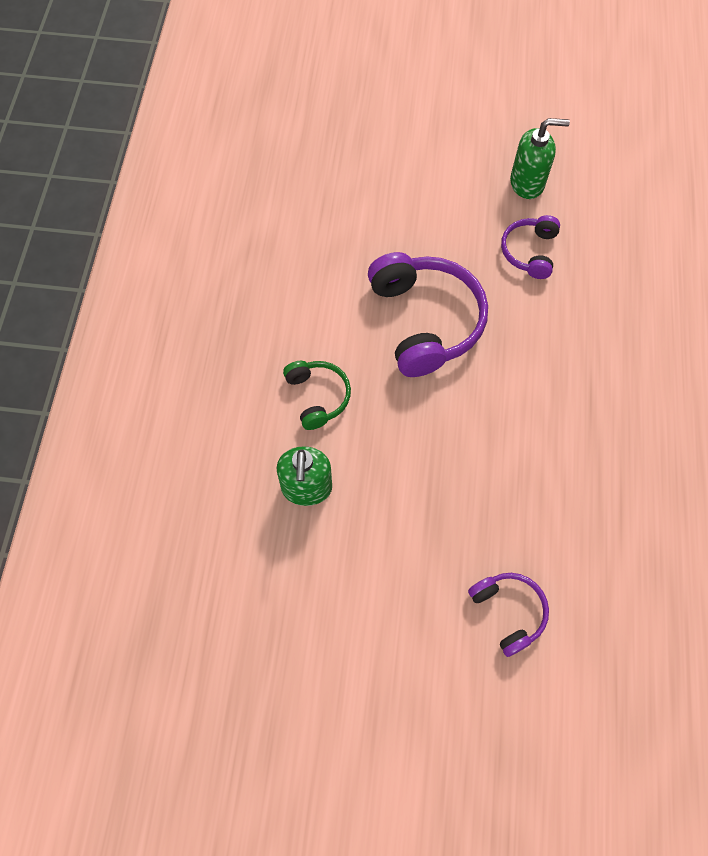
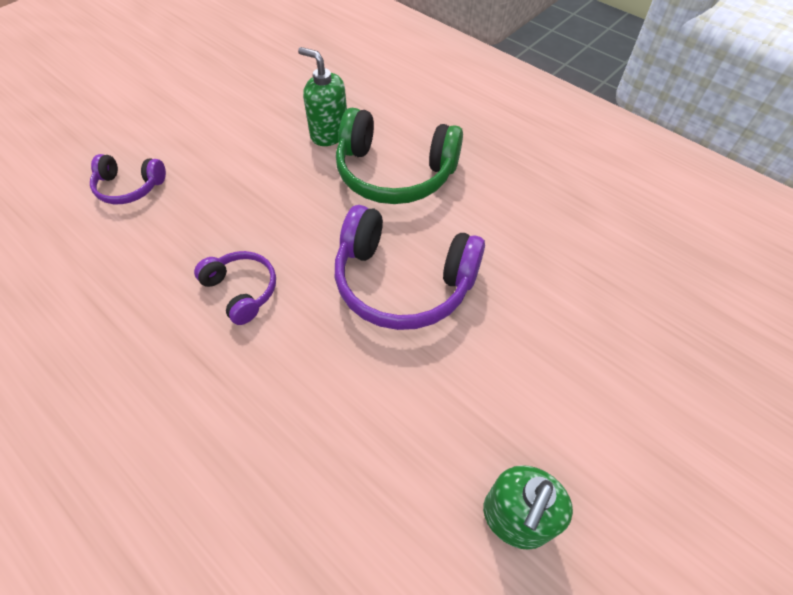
camera: 125 degrees right, 10 degrees down
green headphones [283,361,351,430] -> green headphones [336,108,463,204], size x1.85
purple headphones [501,215,560,279] -> purple headphones moved to [194,251,276,325]

